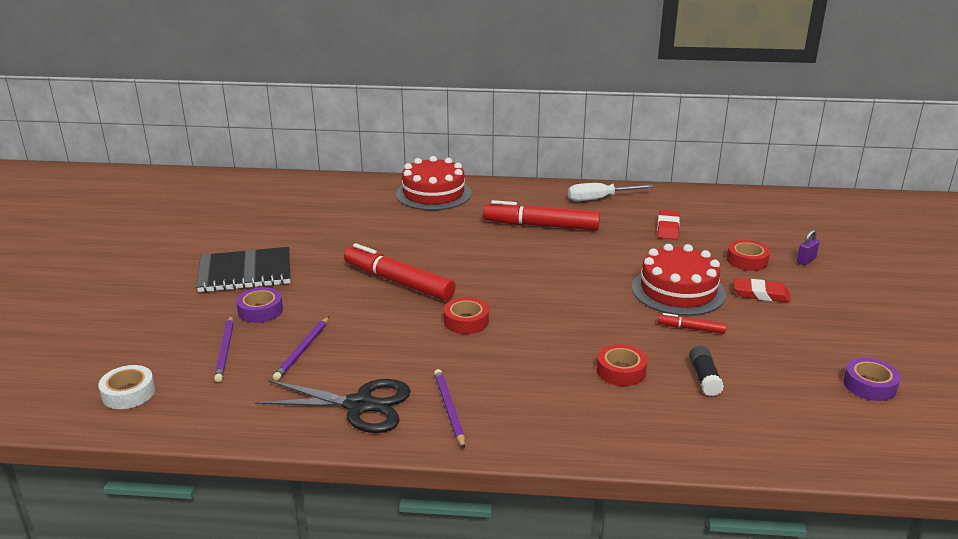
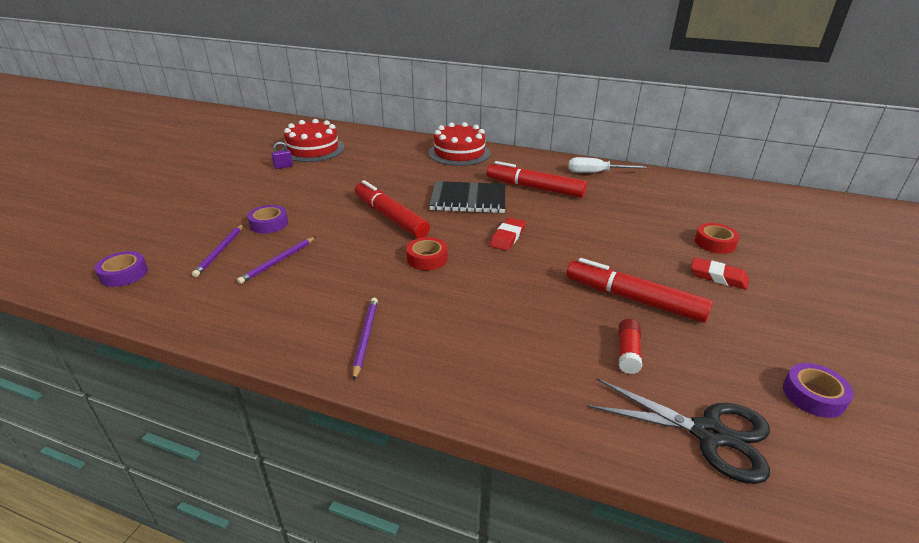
camera: 15 degrees right, 5 degrees up
white tape [98,365,155,409] -> purple tape [95,251,148,287]
black notebook [196,247,290,292] -> black notebook moved to [429,181,506,213]
black scissors [255,379,411,433] -> black scissors moved to [587,378,770,484]
red tape [597,344,647,386] -> none
red cake [632,244,726,316] -> red cake moved to [282,119,344,162]
red eraser [657,210,680,240] -> red eraser moved to [490,218,526,251]
red marker [658,313,726,334] -> red marker [566,258,713,322], size x2.13
black glue stick [689,346,724,396] -> red glue stick [618,319,642,374]
purple padlock [797,230,820,265] -> purple padlock moved to [271,142,293,169]

